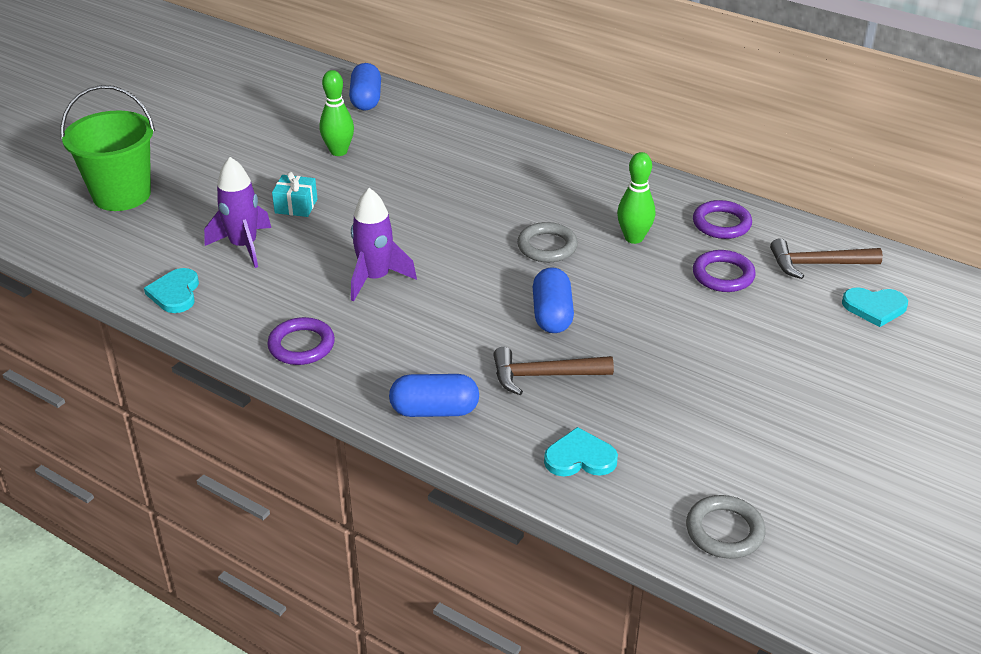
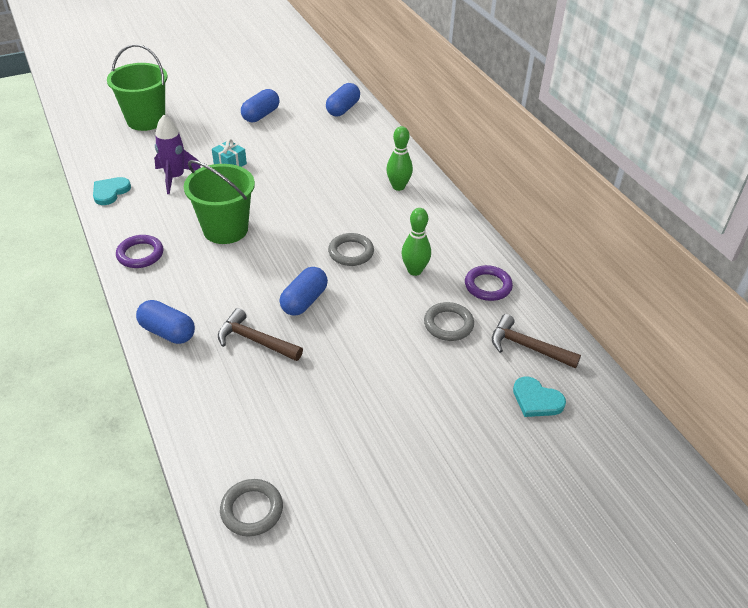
camera: 30 degrees right, 5 degrees up
green bowling pin [320,70,354,156] -> green bowling pin moved to [386,126,413,191]
purple rocket [351,188,417,301] -> green bucket [184,160,255,244]
turquoise heart [544,427,618,477] -> none
purple ring [693,250,756,292] -> grey ring [424,302,474,341]
none -> blue capsule [241,89,280,122]

